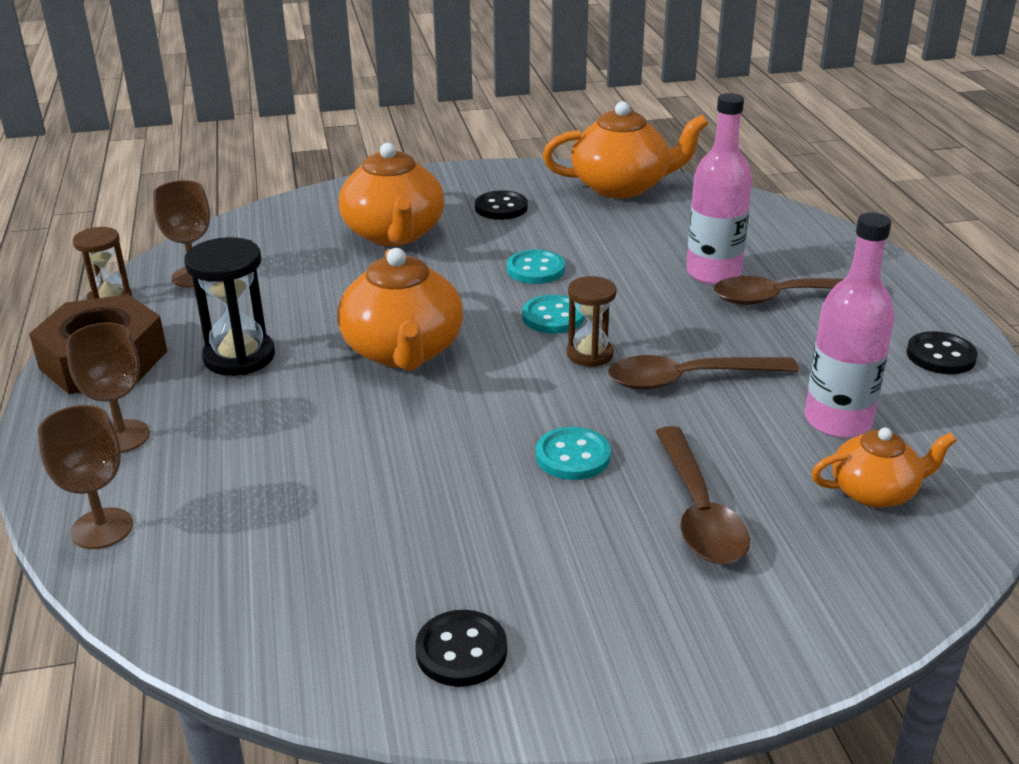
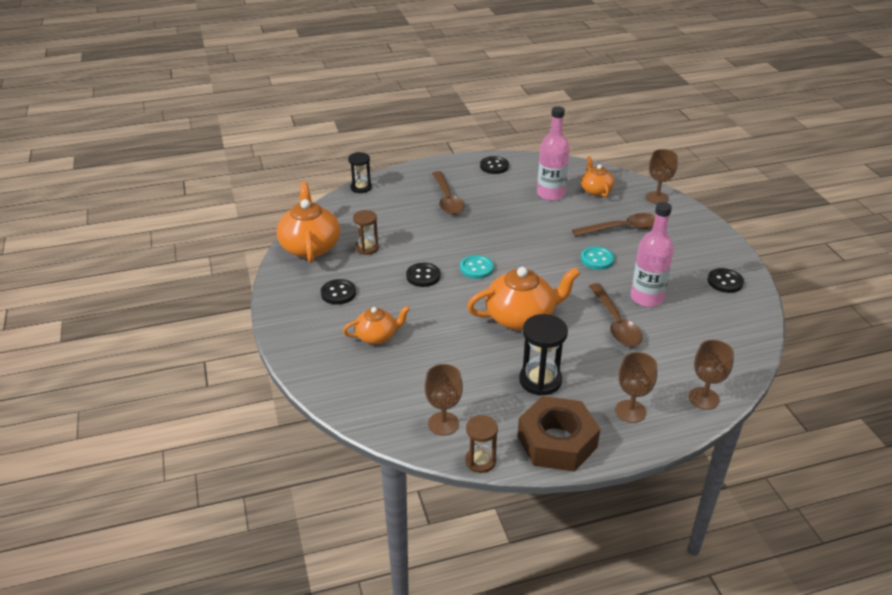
camera: 95 degrees left, 5 degrees up
orange teapot [339,143,445,246] -> orange teapot [343,306,410,344], size x0.58
turquoise button [507,249,565,284] -> black button [406,263,440,287]
brown hourglass [567,276,617,367] -> brown hourglass moved to [353,210,379,255]
brown spoon [608,355,799,390] -> brown spoon moved to [589,283,643,346]
pink bottle [686,93,752,284] -> pink bottle moved to [631,202,674,307]
none -> black hourglass [348,152,372,193]
none -> brown goblet [646,149,678,204]

